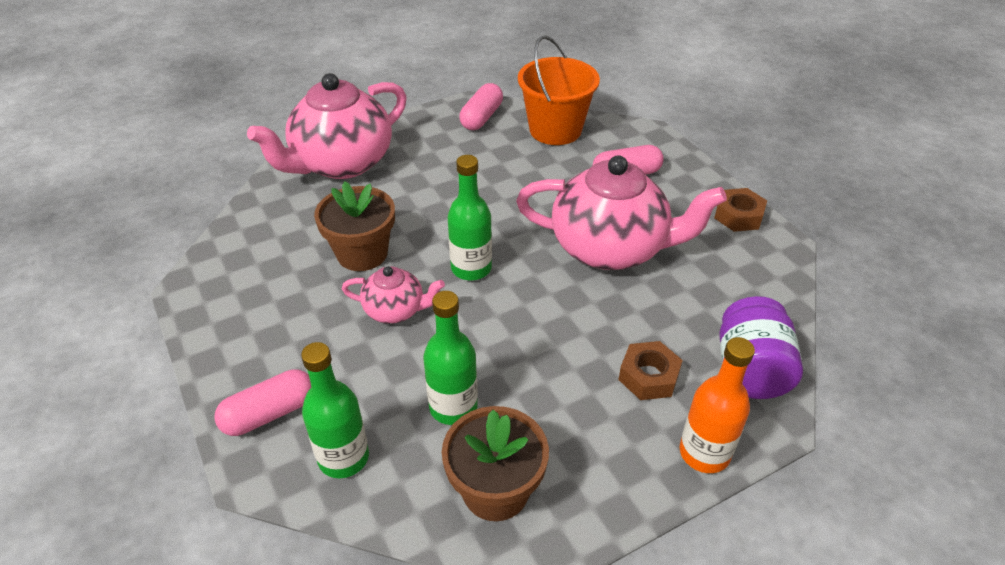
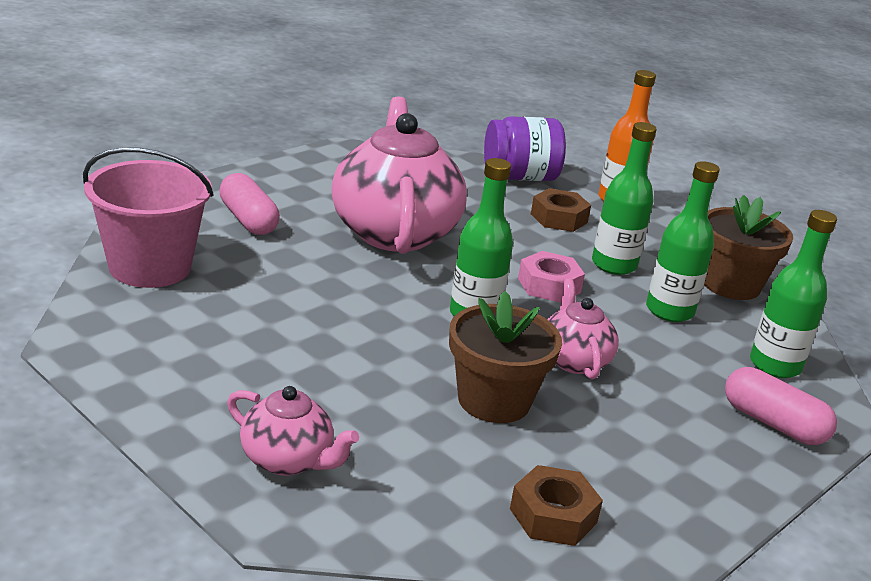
camera: 110 degrees left, 15 degrees down
pink teapot [247,73,407,179] -> pink teapot [227,386,359,476], size x0.49
pink capsule [459,83,503,130] -> none
orange bucket [518,35,600,145] -> pink bucket [83,147,214,288]
brown nut [714,188,767,232] -> brown nut moved to [510,465,603,546]
none -> pink nut [518,251,585,303]
none -> green bottle [592,122,657,275]

